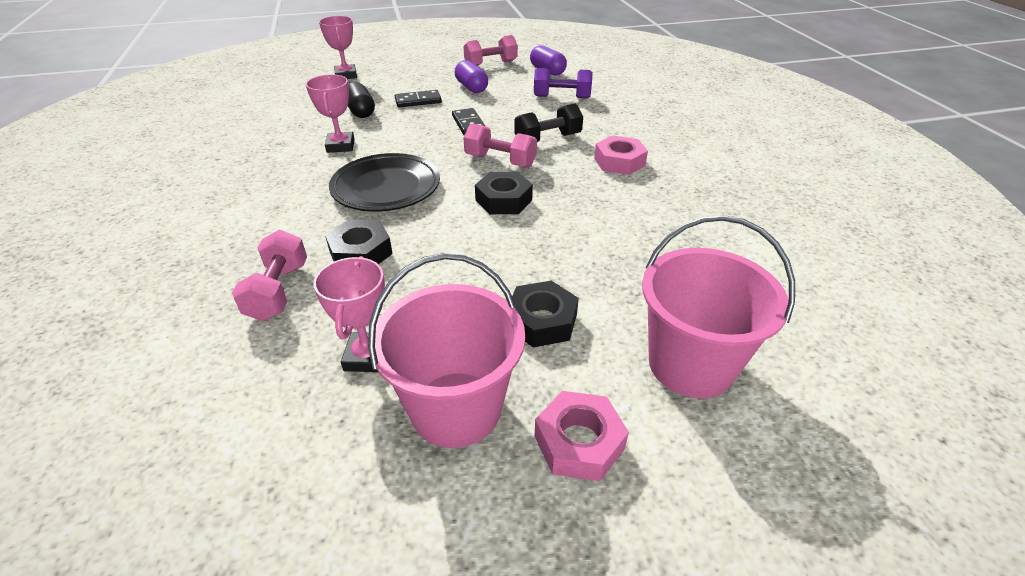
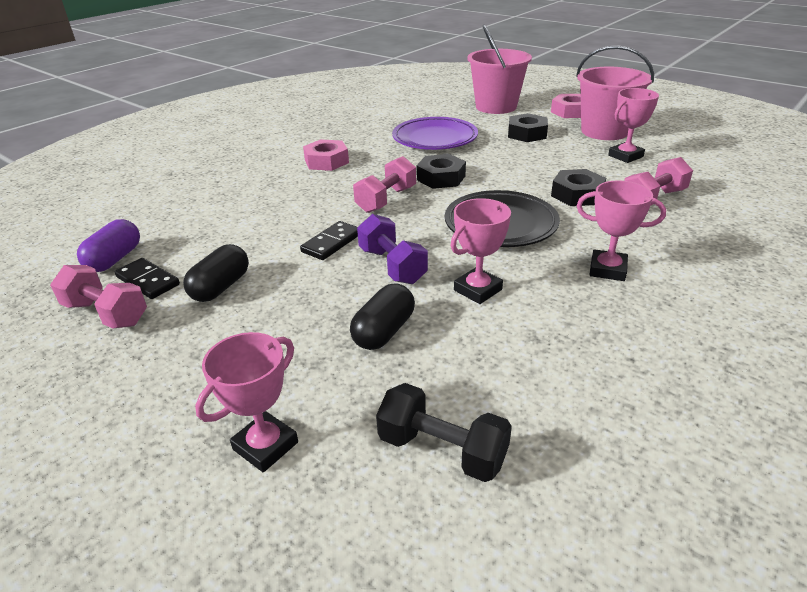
camera: 125 degrees left, 5 degrees down
black domino [395,90,442,107] -> black domino moved to [115,258,180,299]
purple capsule [455,60,488,93] -> black capsule [183,244,249,302]
pink dumbbell [463,123,537,168] -> pink dumbbell turned 45 degrees clockwise [353,156,416,213]
black dumbbell [514,104,583,142] -> black dumbbell moved to [376,383,512,482]
purple dumbbell [534,68,593,99] -> purple dumbbell moved to [357,214,428,284]
none -> purple plate [392,117,478,150]
none -> pink trophy [577,180,666,281]

